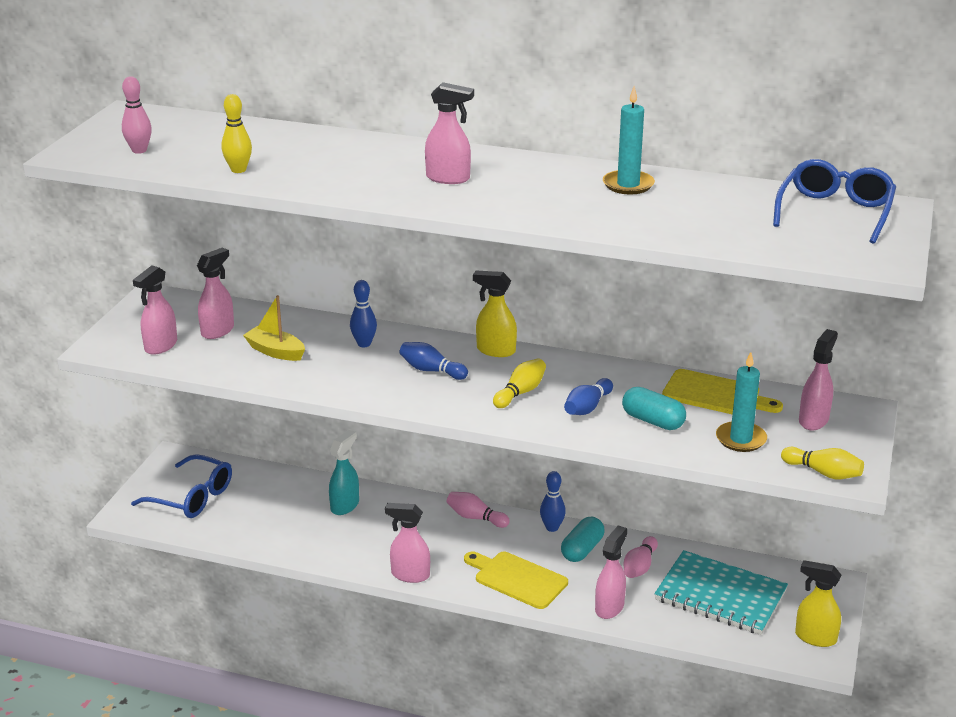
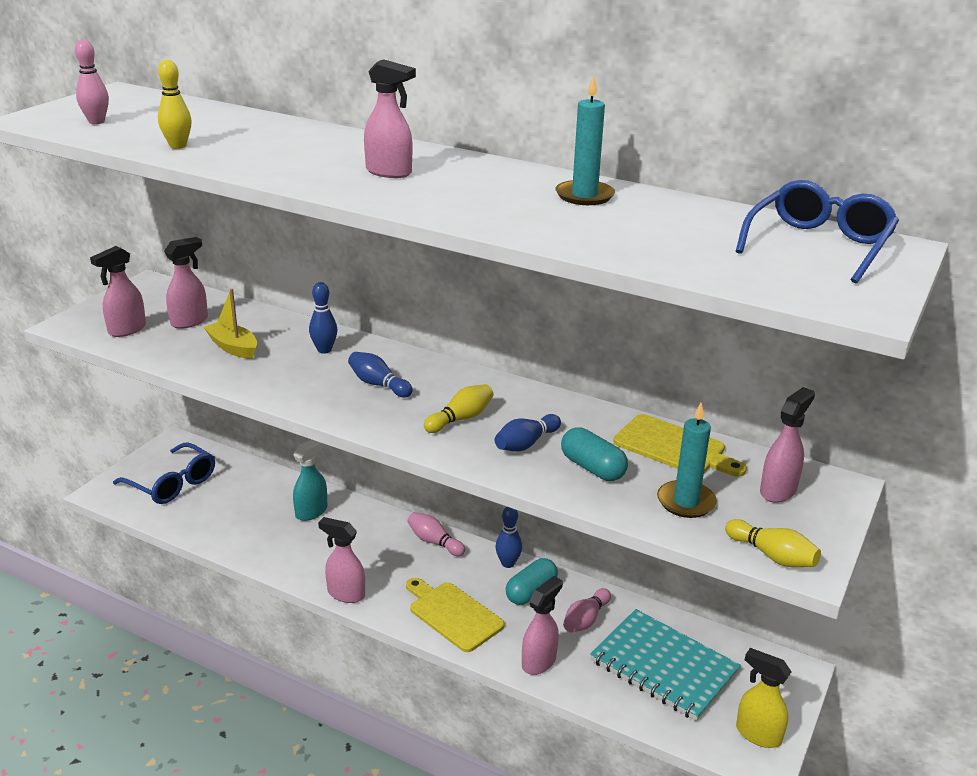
camera: 10 degrees right, 0 degrees up
yellow spray bottle [473,271,517,357] -> none

